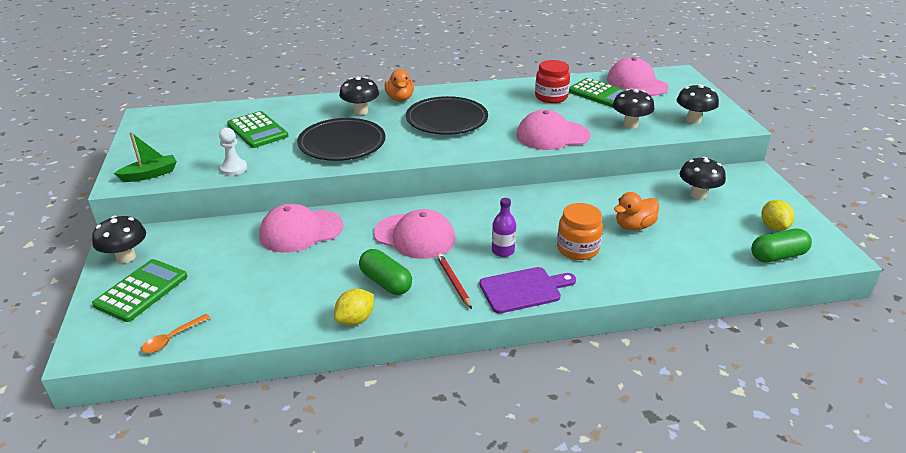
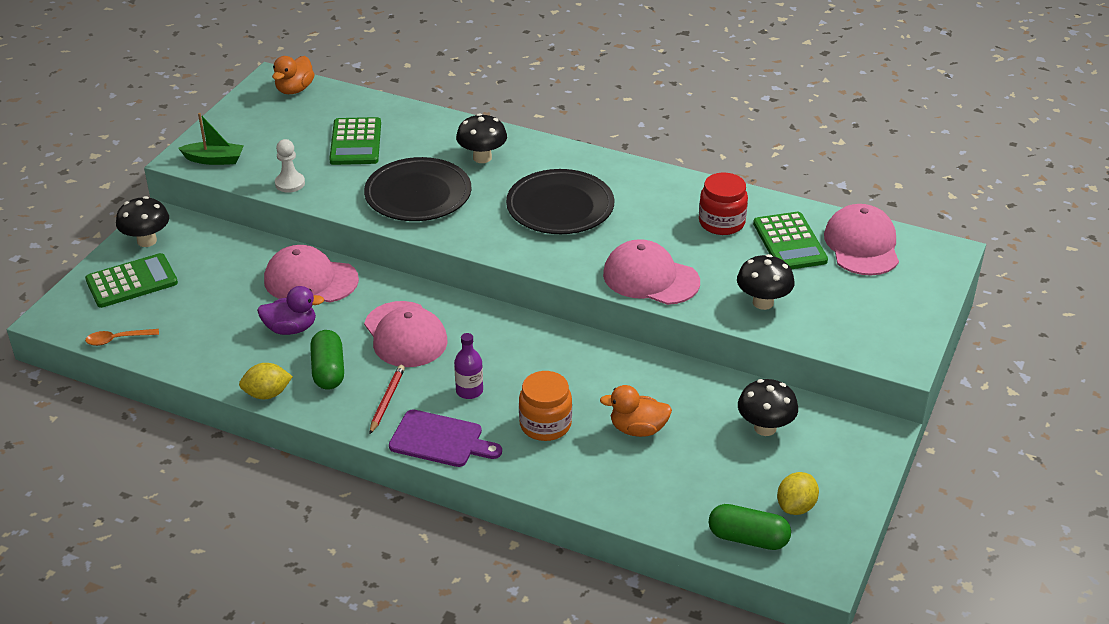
camera: 35 degrees right, 5 degrees up
orange duck [385,69,414,101] -> orange duck moved to [272,56,315,94]
black mushroom [677,84,719,124] -> none
none -> purple duck [257,286,324,335]

